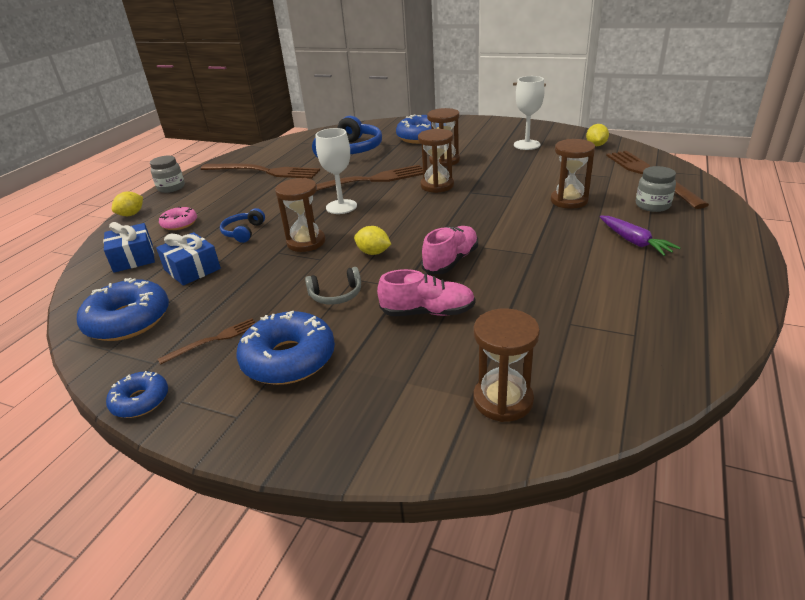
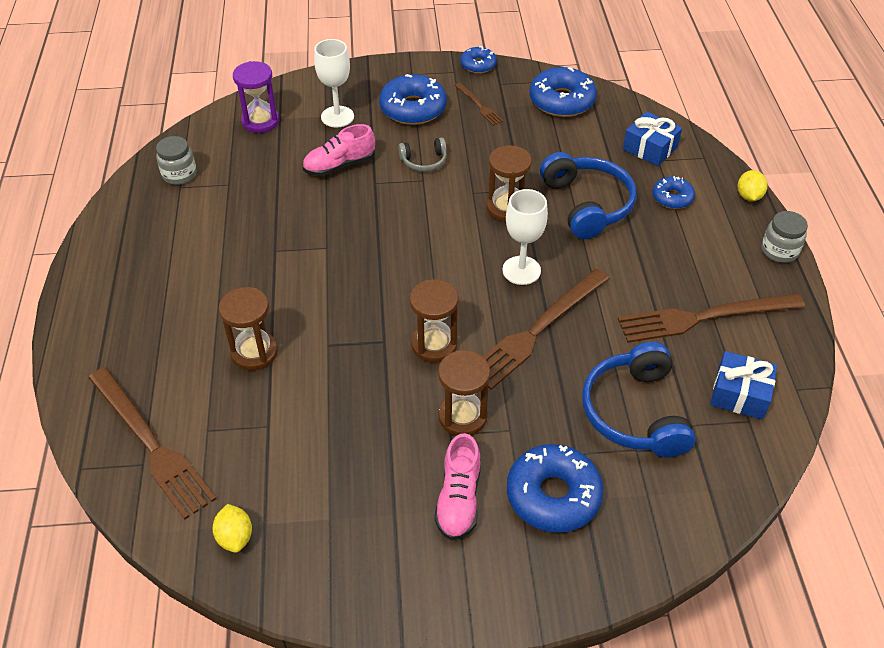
camera: 150 degrees right, 15 degrees up
blue gift [156,232,221,286] -> blue gift moved to [710,351,777,420]
brown fork [158,318,256,365] -> brown fork turned 60 degrees counterclockwise [455,83,504,126]
pink donut [159,206,197,230] -> blue donut [652,176,695,209]
blue headphones [220,208,265,243] -> blue headphones [540,152,636,239], size x1.96
grey headphones [305,267,361,305] -> grey headphones turned 150 degrees counterclockwise [398,138,447,172]
yellow lemon [354,226,391,255] -> none
pink shoe [421,226,478,274] -> pink shoe moved to [434,433,481,540]
brown hourglass [473,309,540,422] -> purple hourglass [233,61,279,133]
white goblet [514,76,545,150] -> white goblet moved to [314,39,354,128]
purple carrot [600,216,681,256] -> none
grey jar [636,166,676,212] -> grey jar moved to [156,136,197,185]

